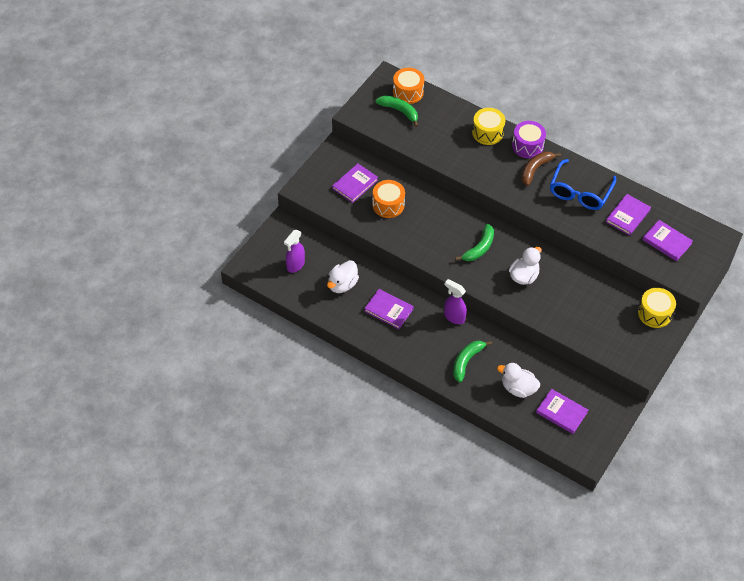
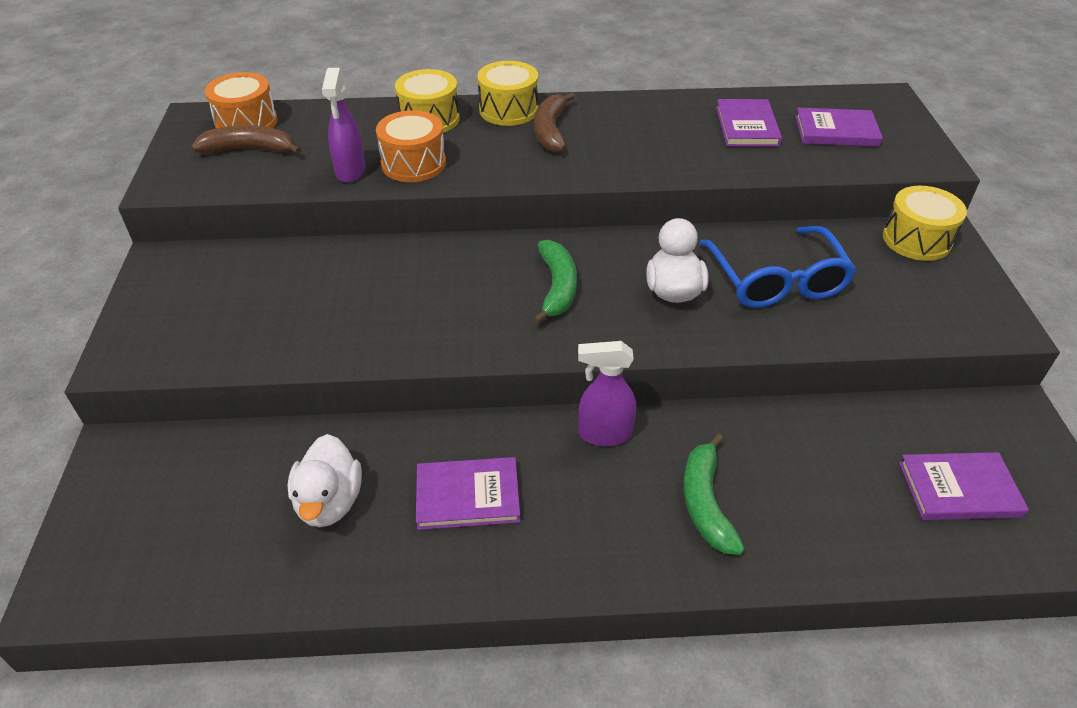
camera: 35 degrees left, 10 degrees down
purple spray bottle [284,230,305,273] -> purple spray bottle moved to [322,68,365,183]
purple book [332,163,378,203] -> none
orange drum [372,180,405,218] -> orange drum moved to [376,110,446,182]
green banana [375,95,418,127] -> brown banana [191,125,301,154]
white duck [497,363,540,398] -> none
purple drum [512,121,546,158] -> yellow drum [477,61,538,126]
blue glasses [550,159,616,210] -> blue glasses moved to [700,226,856,308]

